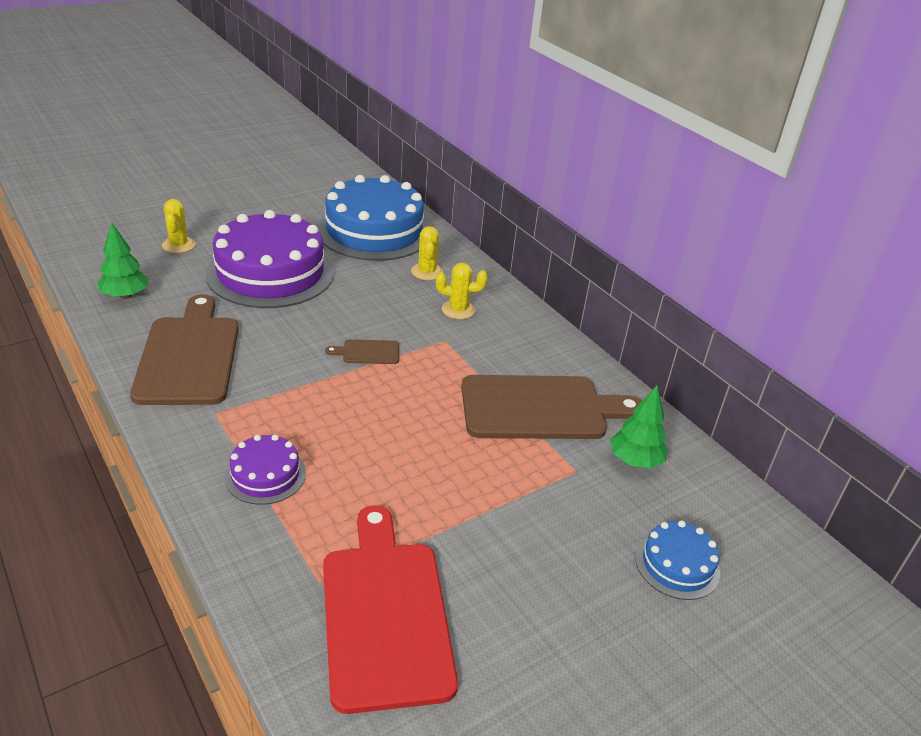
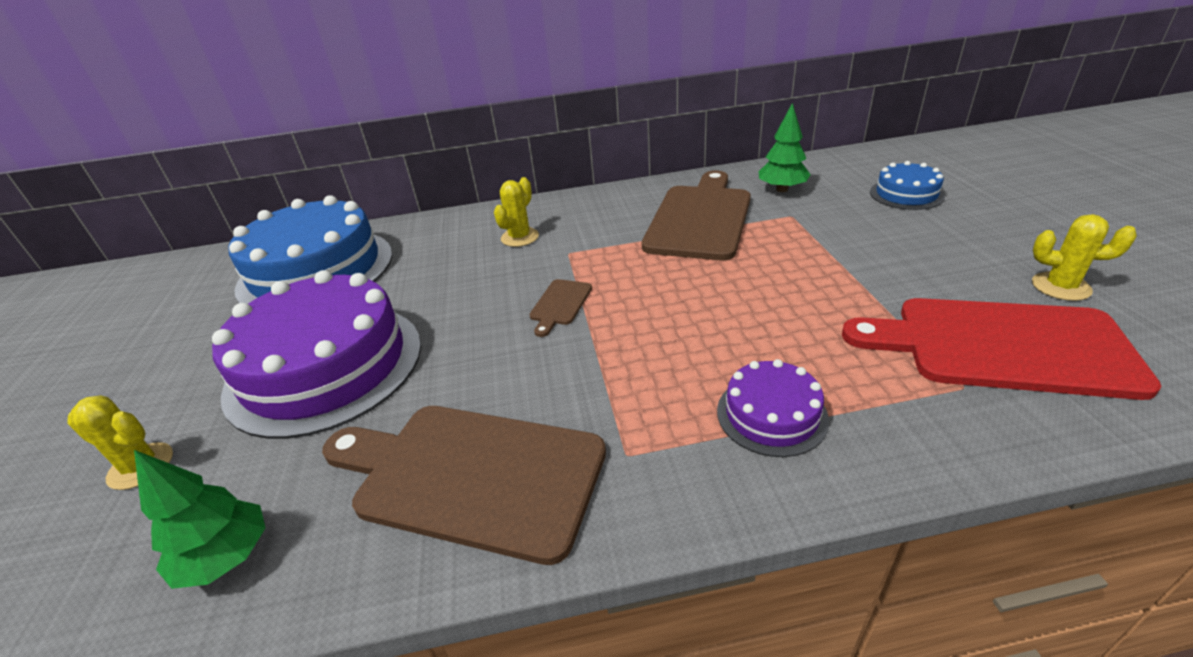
camera: 60 degrees left, 0 degrees up
yellow cactus [411,226,443,280] -> yellow cactus moved to [1032,214,1137,301]

